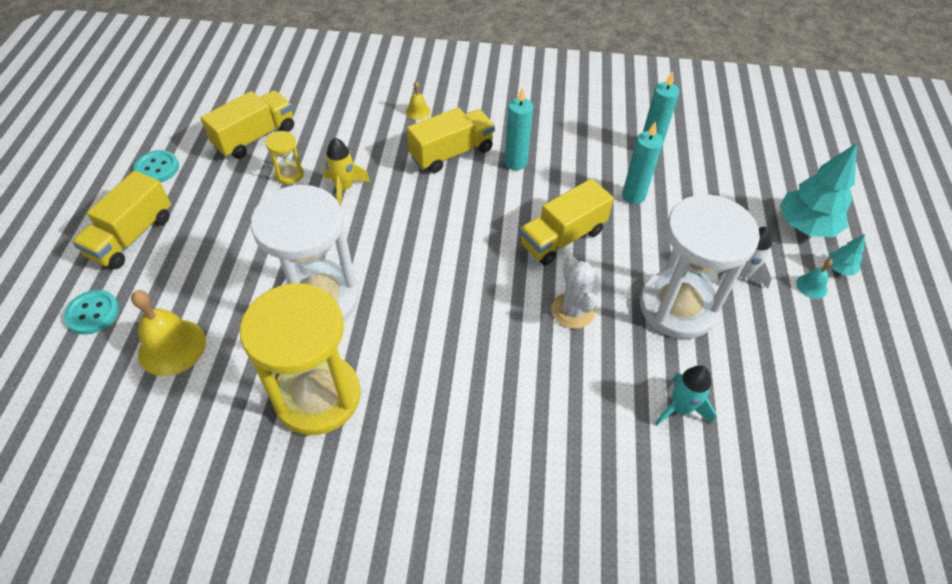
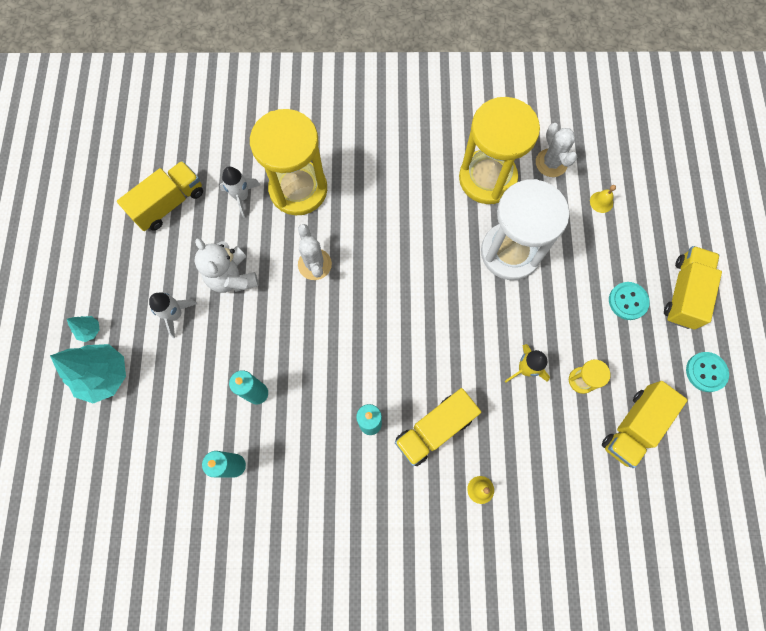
camera: 175 degrees right, 20 degrees up
turquoise button [64,290,119,335] -> turquoise button moved to [609,282,650,320]
yellow bell [131,290,206,376] -> yellow bell [590,185,616,213], size x0.50
yellow truck [519,178,614,266] -> yellow truck moved to [117,161,203,231]
white hourglass [640,194,760,339] -> white teddy bear [195,238,259,293]
turquoise rocket [655,365,716,426] -> white rocket [219,167,260,218]
turquoise bell [796,259,833,299] -> none
none -> yellow hourglass [250,109,327,215]
none -> white cactus [536,123,577,177]

